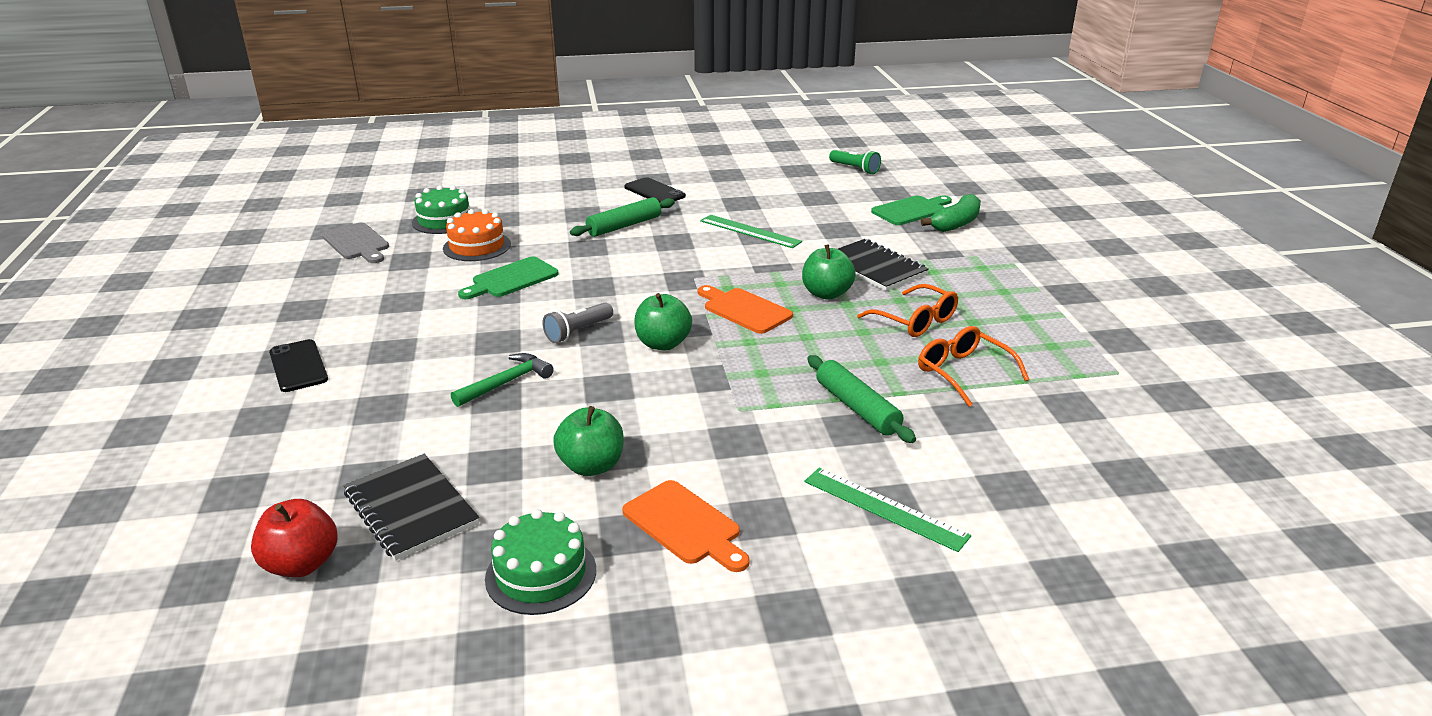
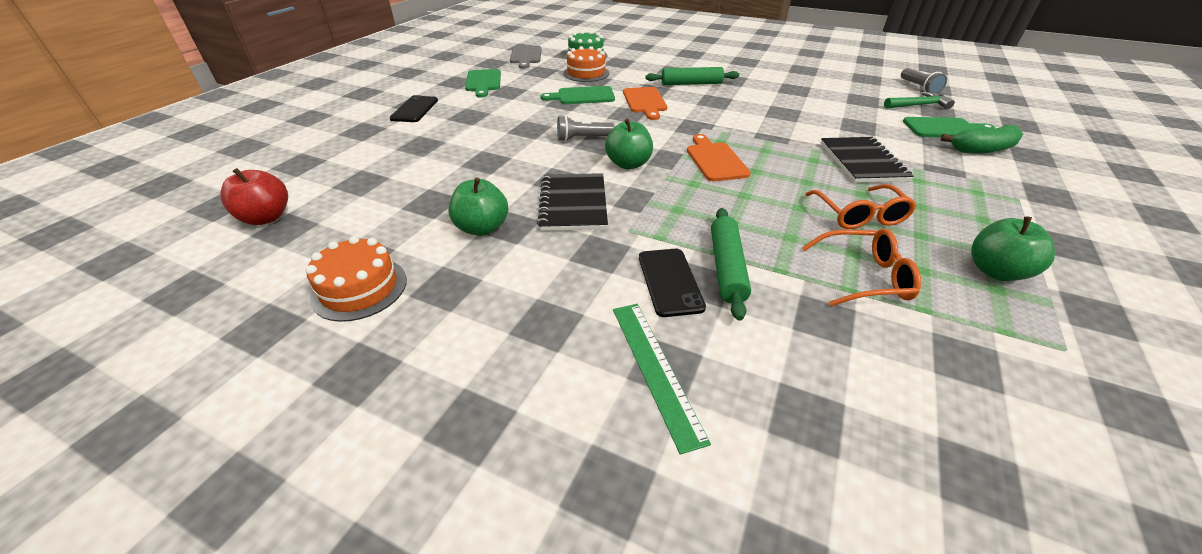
camera: 35 degrees right, 10 degrees up
black notebook [343,454,479,561] -> black notebook moved to [537,173,608,231]
green hammer [451,353,554,407] -> green hammer moved to [884,92,955,109]
green cake [485,509,596,615] -> orange cake [305,236,407,322]
orange cutting board [622,480,750,572] -> orange cutting board moved to [623,87,667,120]
black phone [624,177,686,203] -> black phone moved to [639,249,706,317]
green ruler [700,215,802,248] -> none
green apple [802,244,856,300] -> green apple moved to [971,216,1055,281]
green flashlight [829,150,881,174] -> grey flashlight [901,68,947,93]
orange glasses [918,326,1029,407] -> orange glasses turned 90 degrees clockwise [802,229,921,307]
none -> green cutting board [465,69,501,98]

